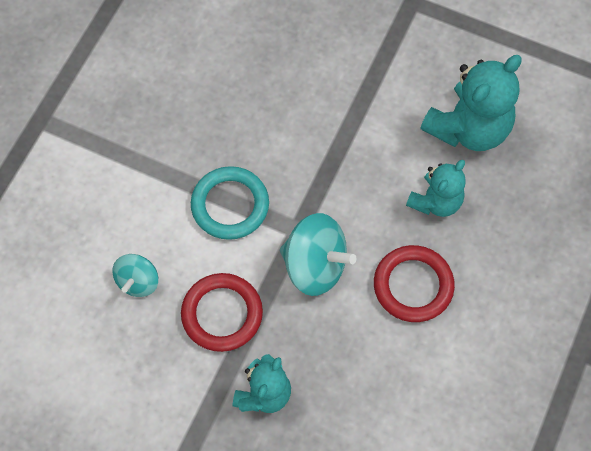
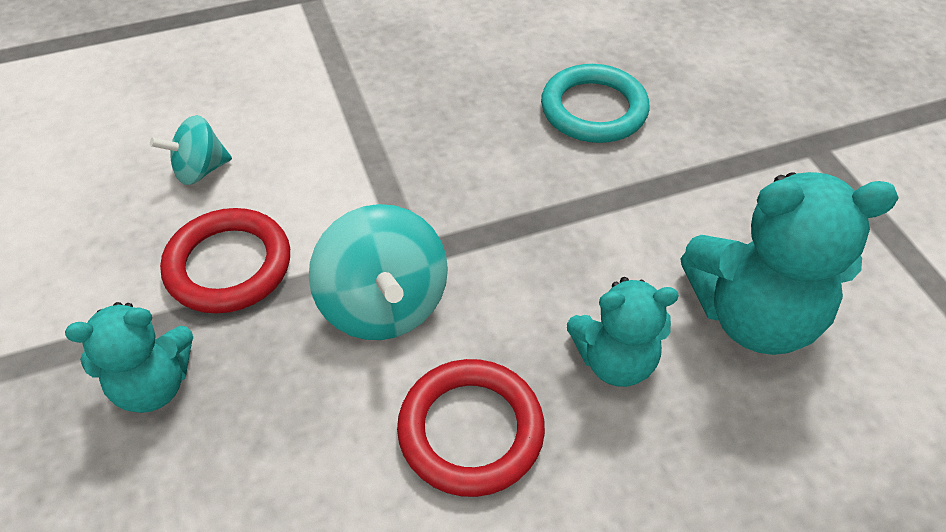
camera: 45 degrees right, 15 degrees down
turquoise ring [191,166,269,240] -> turquoise ring moved to [541,64,650,143]

